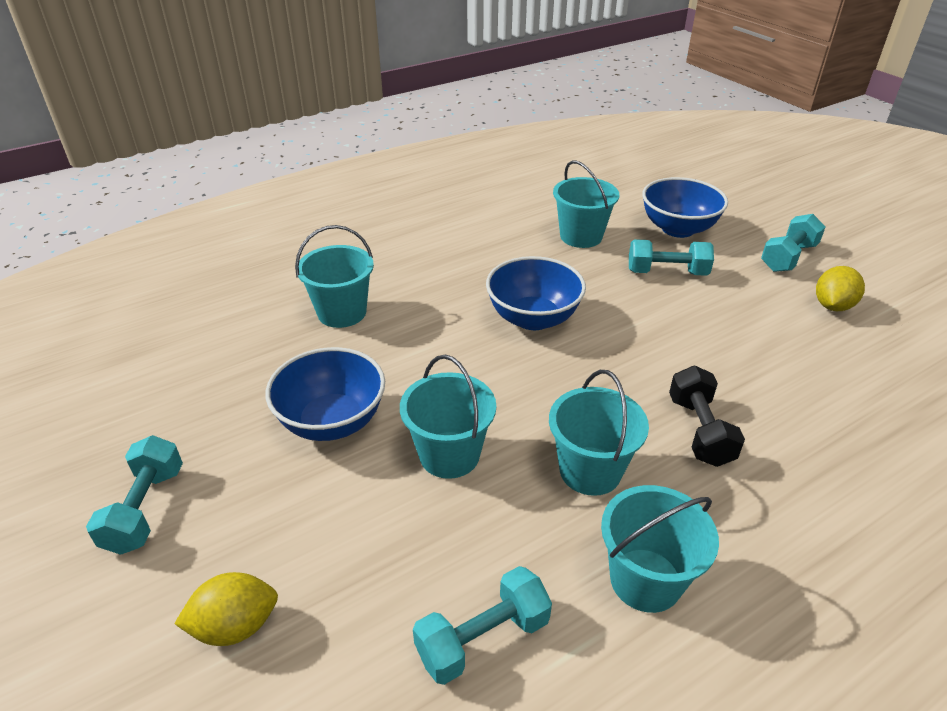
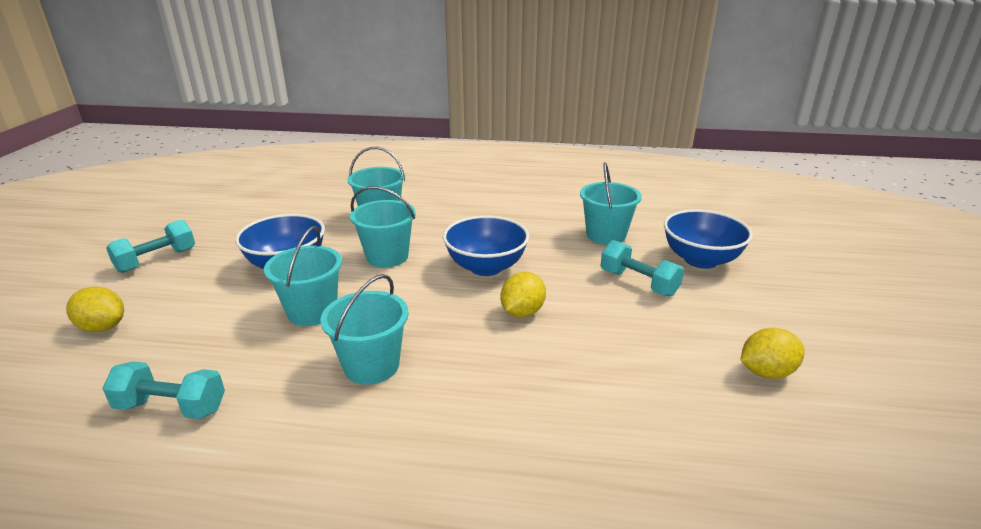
camera: 40 degrees right, 10 degrees down
turquoise bucket [601,485,719,613] -> turquoise bucket moved to [350,186,416,268]
black dumbbell [669,366,745,467] -> none
turquoise dumbbell [761,214,825,272] -> none
none -> yellow lemon [500,272,546,317]

